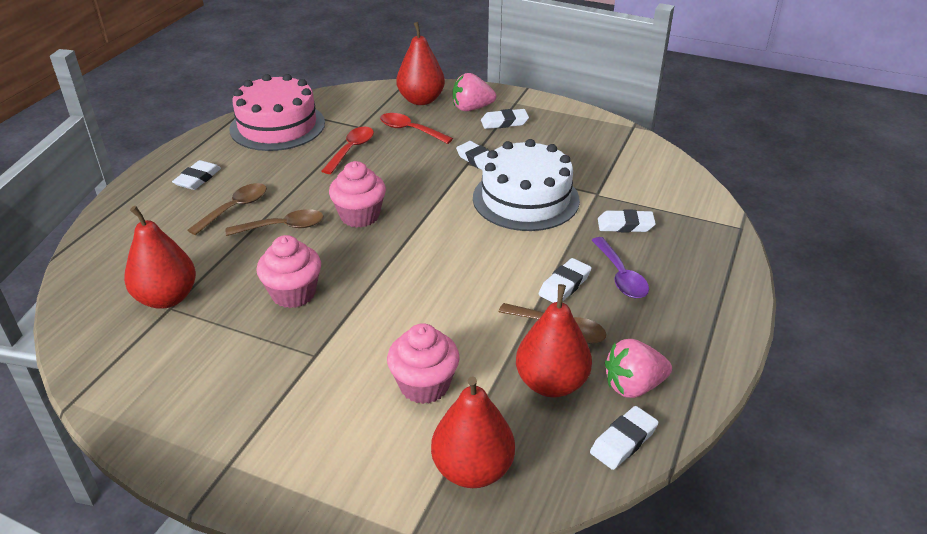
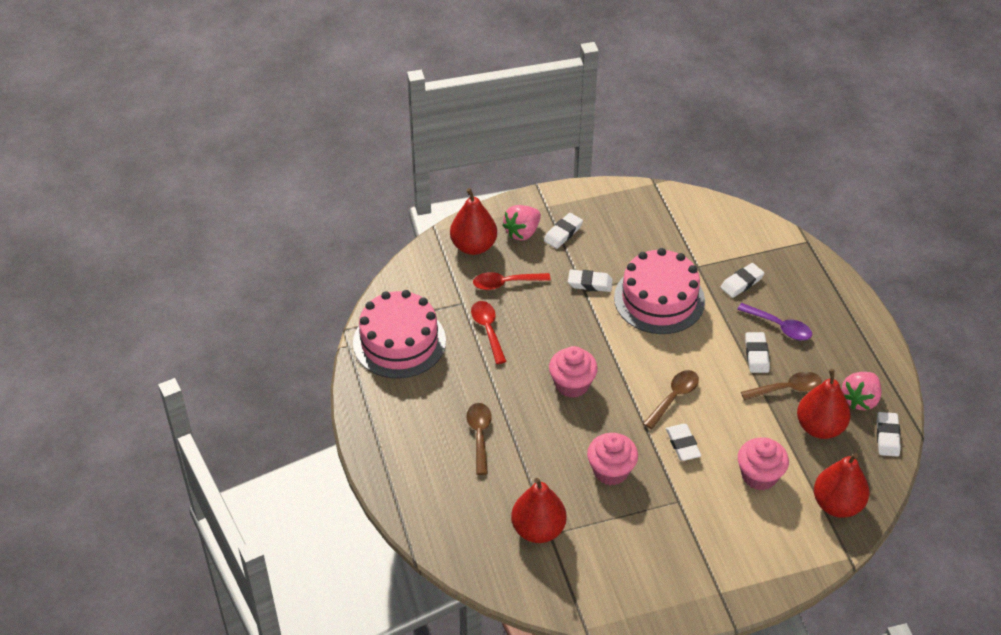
camera: 40 degrees left, 10 degrees up
white eraser [172,160,221,190] -> white eraser moved to [666,424,701,461]
brown spoon [226,209,323,236] -> brown spoon moved to [643,370,699,429]
white cake [473,139,580,231] -> pink cake [614,248,705,334]

